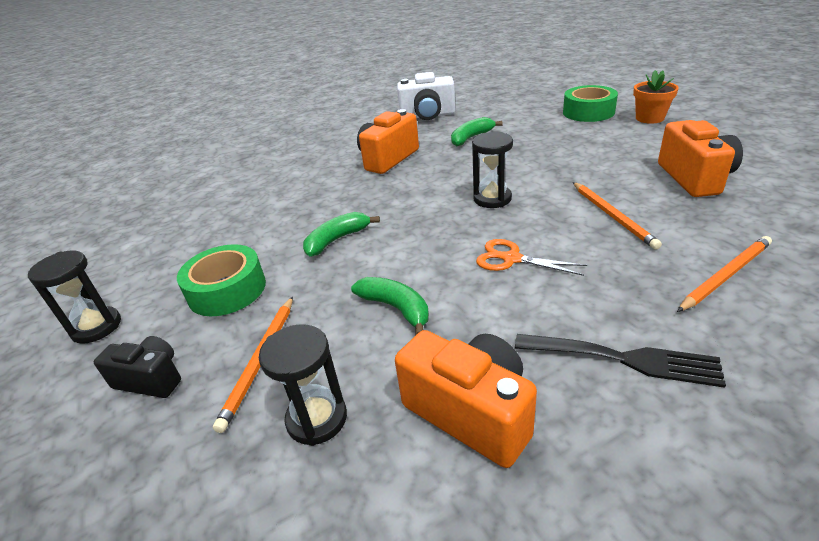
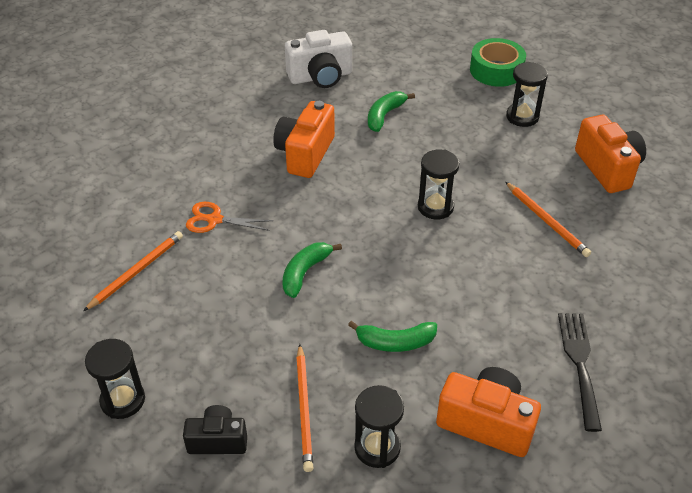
camera: 20 degrees left, 10 degrees up
green tape [177,244,266,316] -> none
green banana [351,277,429,335] -> green banana turned 150 degrees clockwise [348,321,437,352]
orange scissors [476,239,587,276] -> orange scissors moved to [186,202,273,233]
black fork [515,334,726,388] -> black fork turned 90 degrees counterclockwise [558,313,602,432]
orange flower pot [633,70,679,124] -> none
orange pencil [677,236,772,312] -> orange pencil moved to [84,231,183,311]
none -> black hourglass [506,62,548,127]

